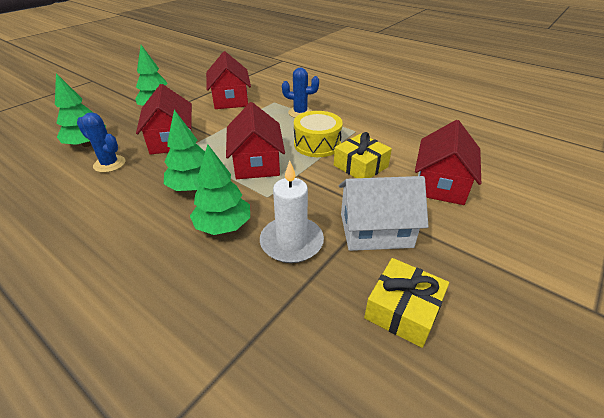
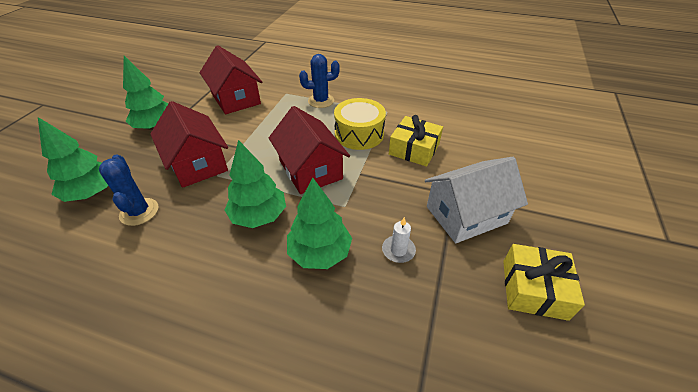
camera: 20 degrees left, 5 degrees up
blue cactus [77,112,125,173] -> blue cactus turned 60 degrees clockwise [99,154,159,226]
white candle [260,160,324,263] -> white candle [382,217,416,263], size x0.51
red house [415,120,481,205] -> none

